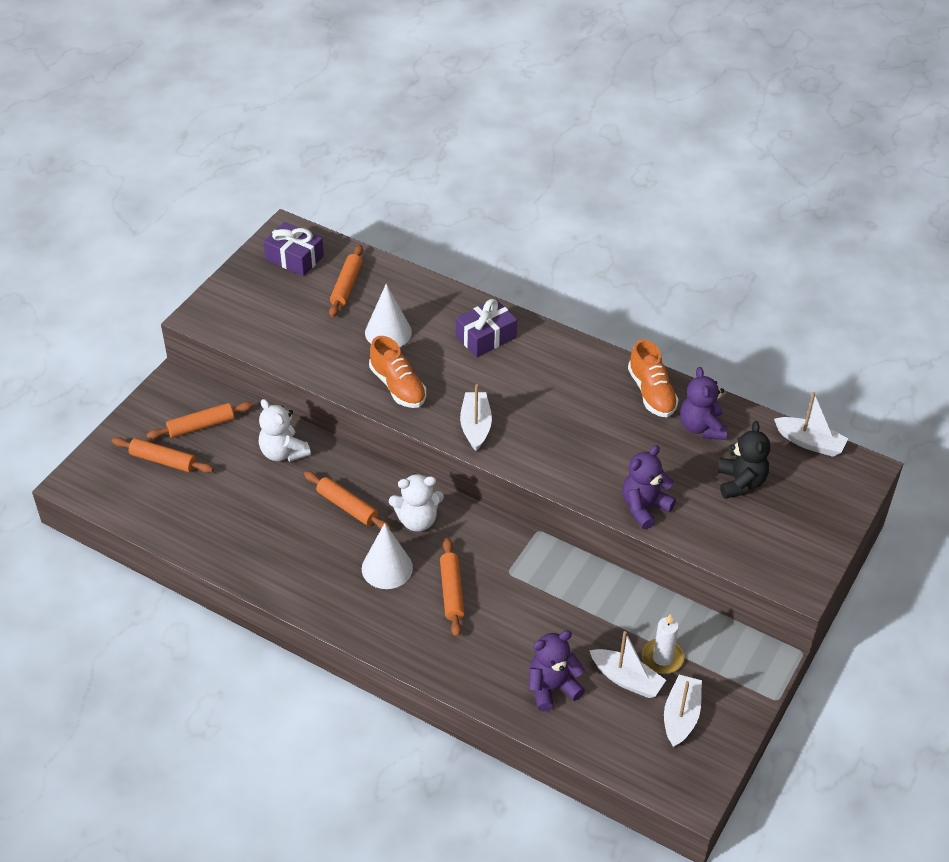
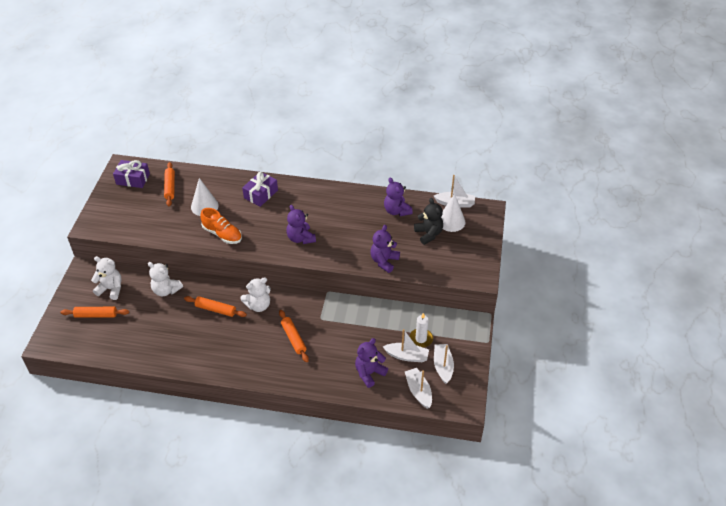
camera: 20 degrees left, 0 degrees up
orange rolling pin [146,402,253,439] -> white teddy bear [91,256,122,300]
white cone [362,523,413,589] -> white cone moved to [441,193,466,232]
white boat [460,384,492,451] -> white boat moved to [405,368,432,409]
orange shoe [628,339,679,417] -> none
none -> purple teddy bear [286,205,316,244]

